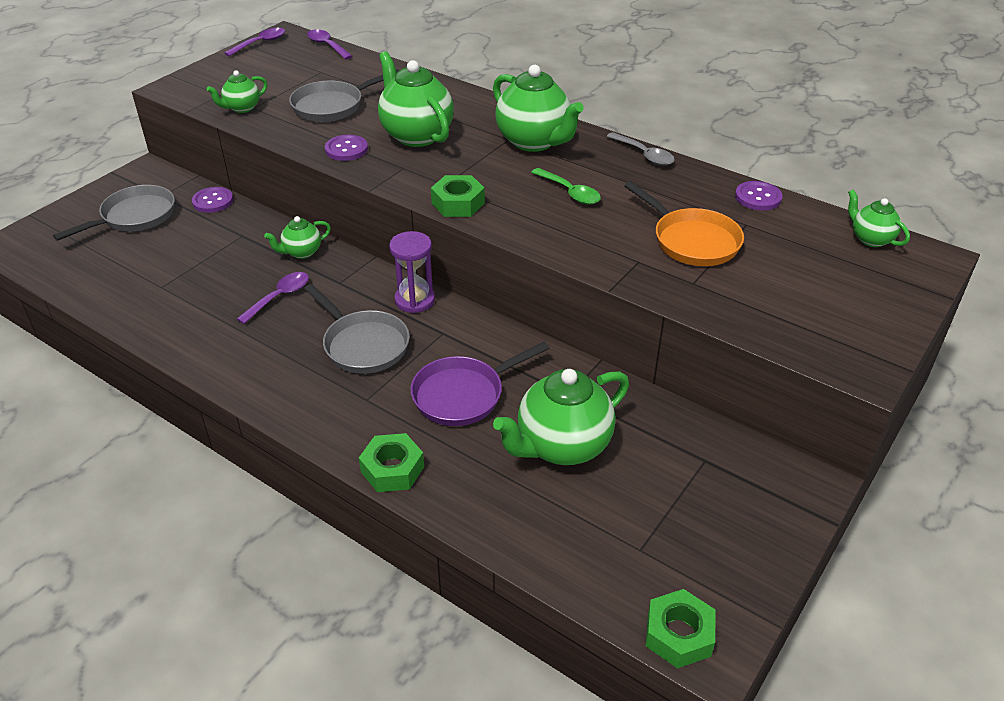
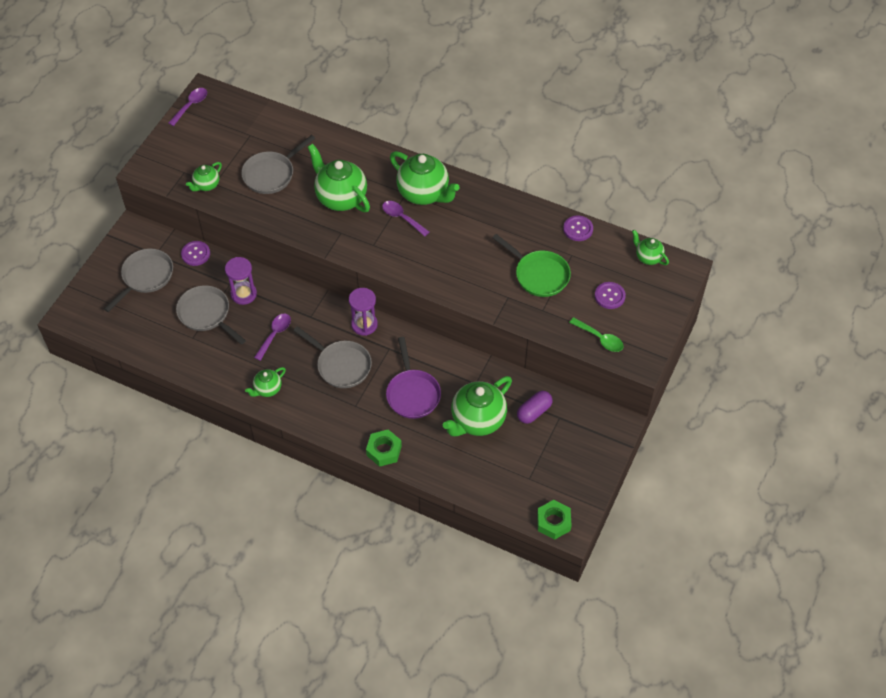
camera: 10 degrees left, 15 degrees up
green teapot [264,216,331,259] -> green teapot moved to [245,367,286,397]
purple spoon [307,29,353,60] -> purple spoon moved to [382,201,429,236]
purple button [325,135,368,161] -> purple button moved to [595,282,626,309]
purple pan [410,342,549,426] -> purple pan turned 60 degrees counterclockwise [386,337,441,419]
green nut [431,175,485,217] -> none
green spoon [531,168,601,204] -> green spoon moved to [569,317,624,352]
grey spoon [606,132,675,166] -> none
orange pan [624,181,744,266] -> green pan [492,234,571,297]
none -> grey pan [176,285,246,345]
none -> purple hourglass [225,257,257,305]
none -> purple capsule [517,391,552,424]

